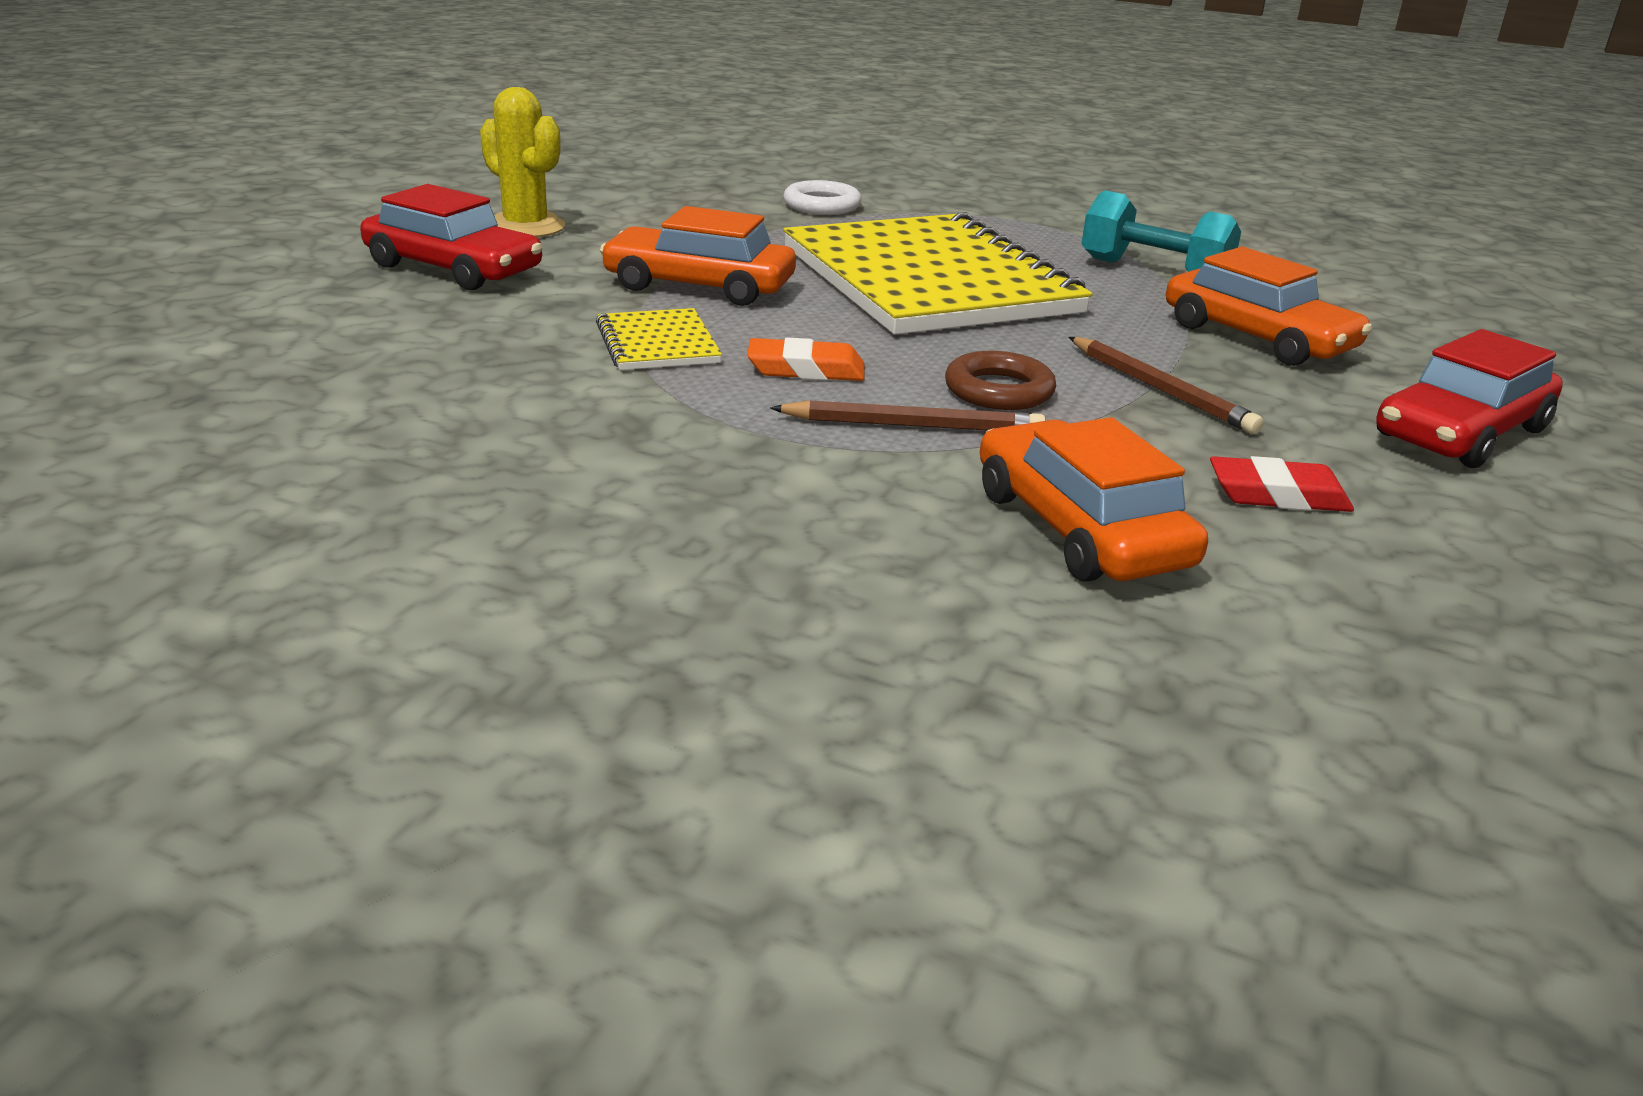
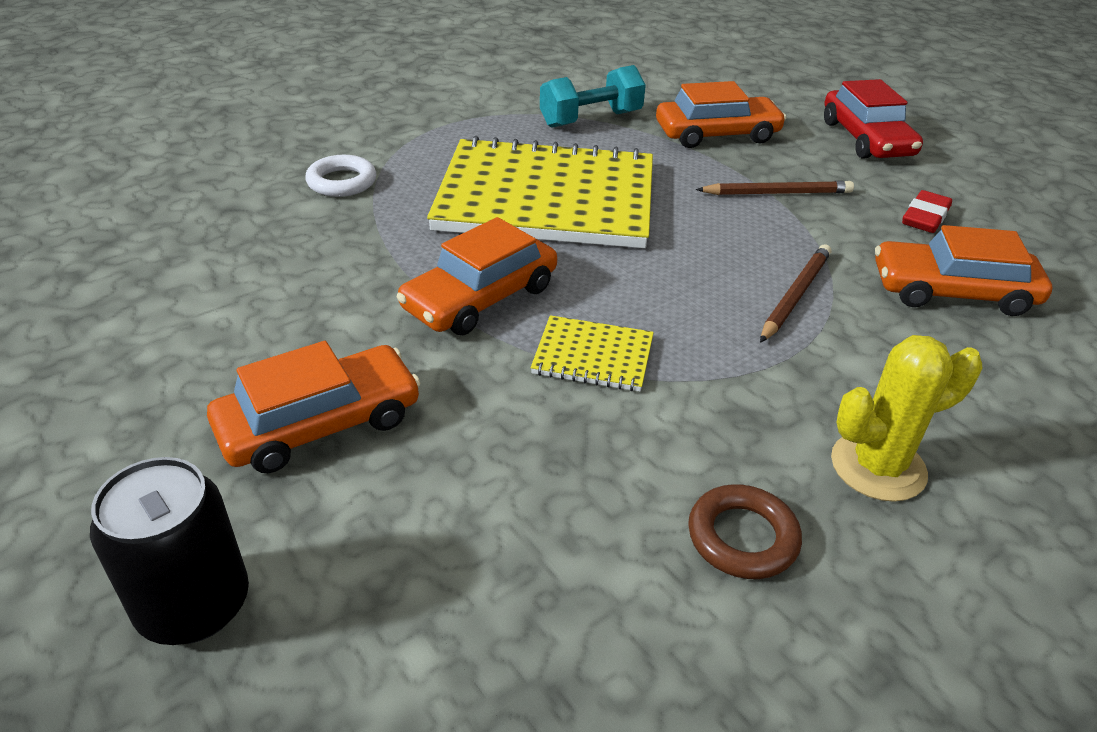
camera: 60 degrees left, 10 degrees up
red car [360,184,543,290] -> orange car [207,341,421,473]
yellow cactus [480,87,565,238] -> yellow cactus moved to [831,335,983,502]
orange eraser [747,337,865,381] -> none
brown ring [945,351,1056,410] -> brown ring moved to [688,484,802,579]
none -> black can [90,457,249,645]

